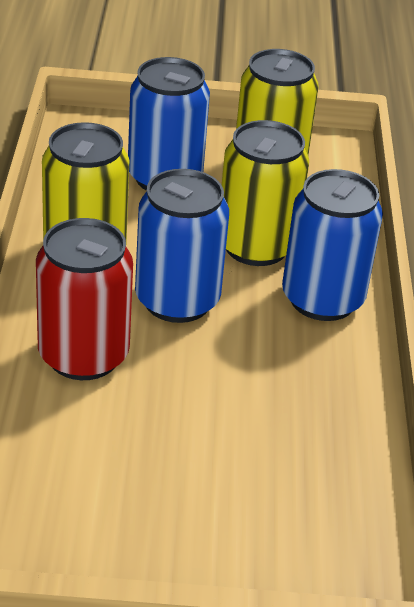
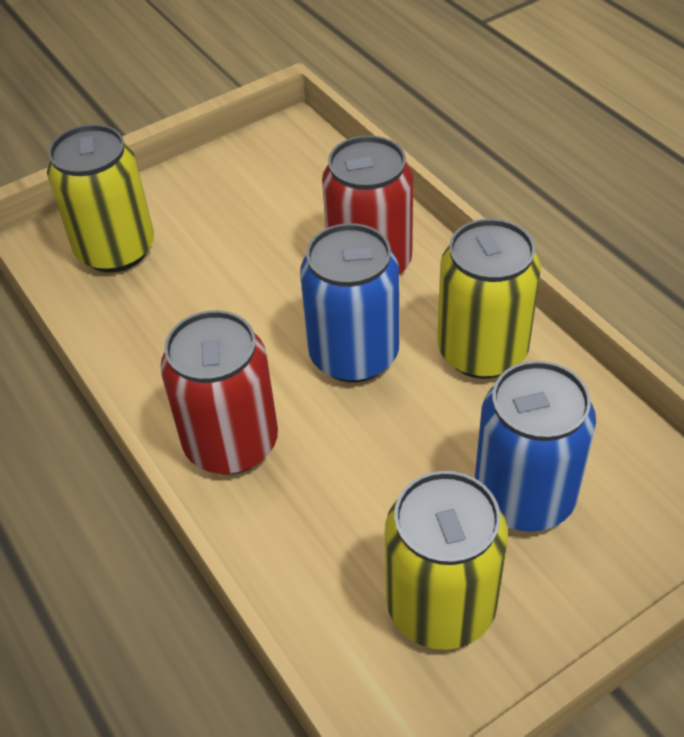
camera: 150 degrees right, 10 degrees up
yellow can [222,120,309,266] -> yellow can moved to [47,124,154,273]
blue can [282,169,383,321] -> red can [160,310,278,474]

